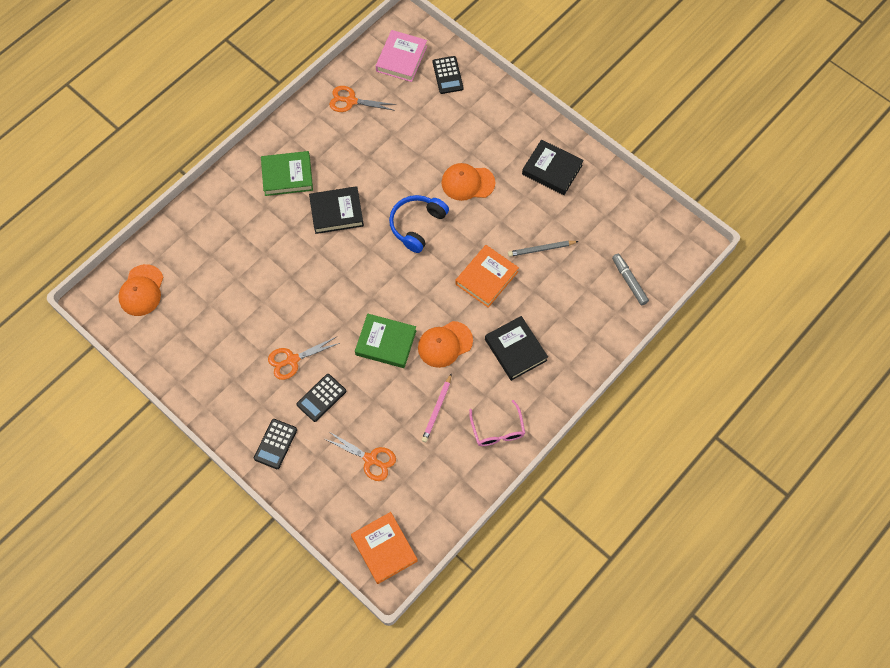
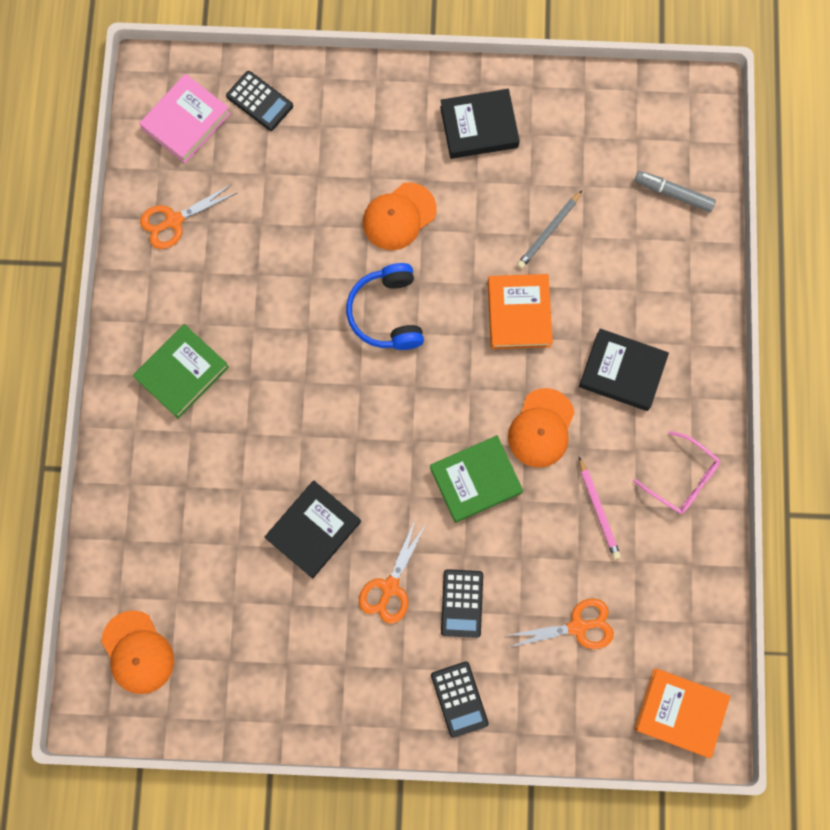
camera: 40 degrees left, 10 degrees up
black book [309,186,364,234] -> black book moved to [265,481,361,579]
pink book [376,30,427,82] -> pink book turned 60 degrees clockwise [139,74,231,163]

